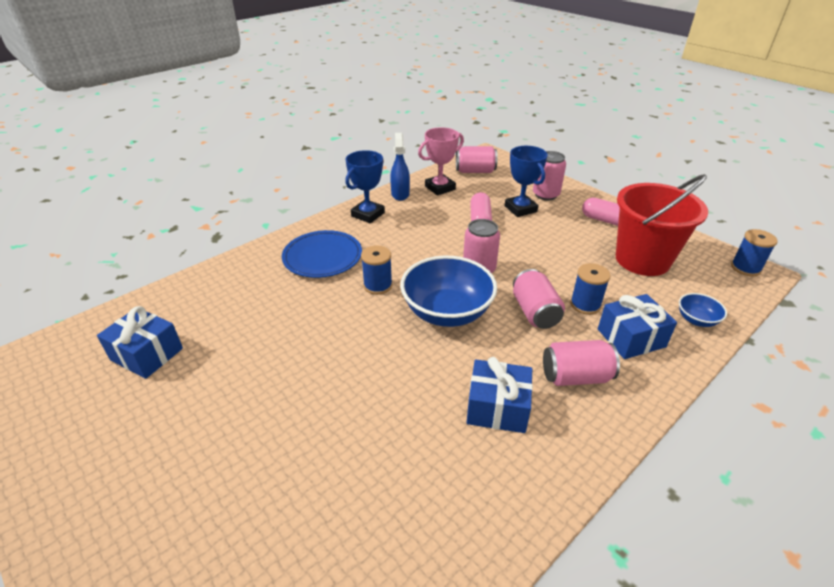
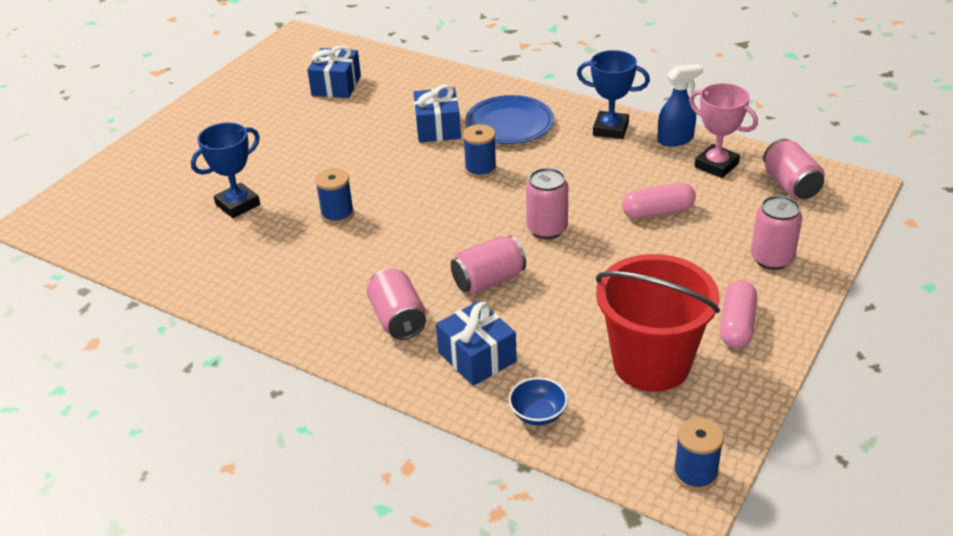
camera: 75 degrees right, 0 degrees up
blue bowl [400,256,497,327] -> none
blue gift [467,357,533,433] -> blue gift moved to [413,85,461,143]
blue trophy [505,146,548,217] -> blue trophy moved to [191,122,260,218]
blue spool [570,263,611,315] -> blue spool moved to [315,168,354,224]

